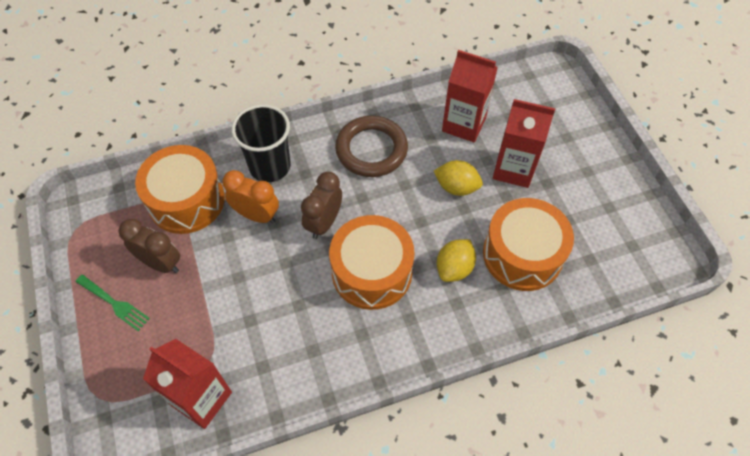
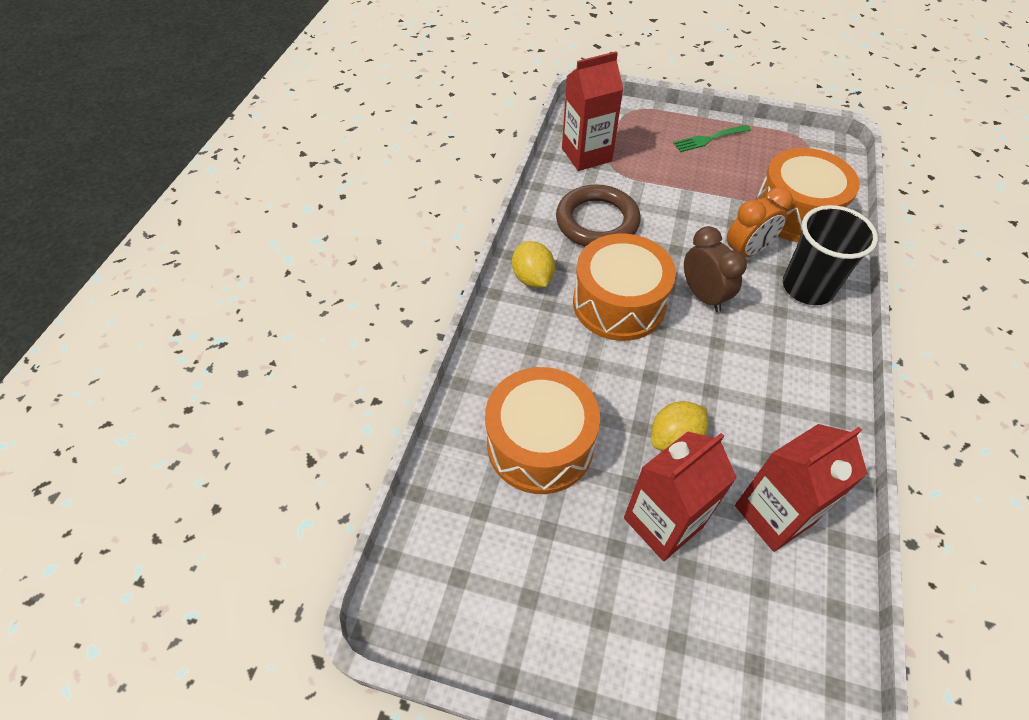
camera: 125 degrees right, 5 degrees down
brown clock [119,219,180,273] -> none
brown ring [335,116,408,177] -> brown ring moved to [556,184,641,247]
yellow lemon [437,239,476,282] -> yellow lemon moved to [512,241,555,288]

